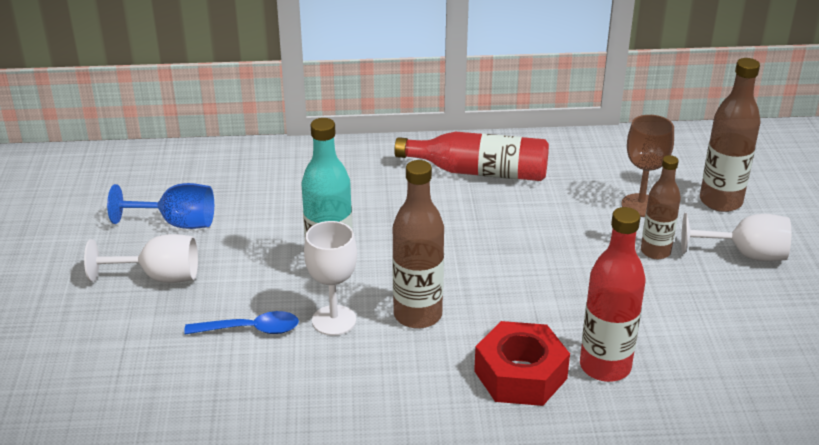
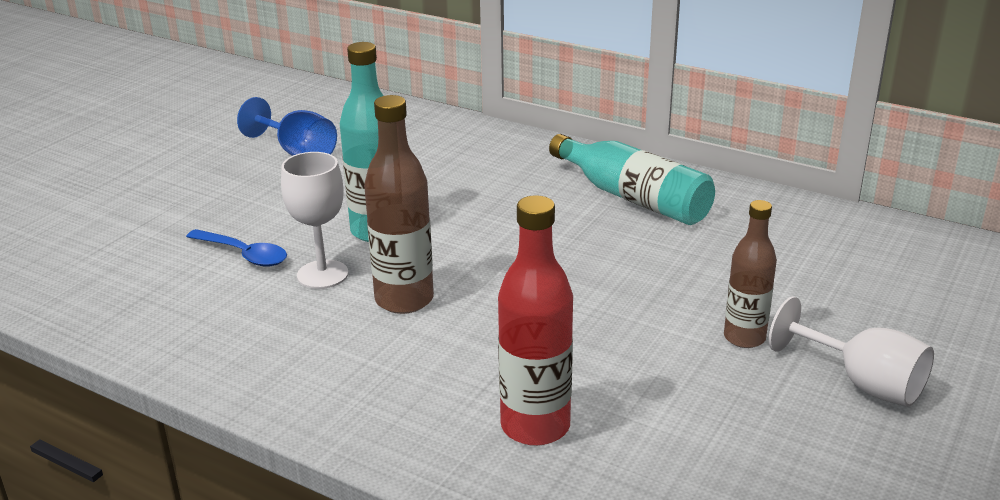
camera: 35 degrees right, 5 degrees down
white goblet [84,234,198,283] -> none
red bottle [394,132,549,181] -> turquoise bottle [549,134,715,225]
red nut [474,321,570,406] -> none
brown goblet [621,115,674,217] -> none
brown bottle [700,58,761,212] -> none

